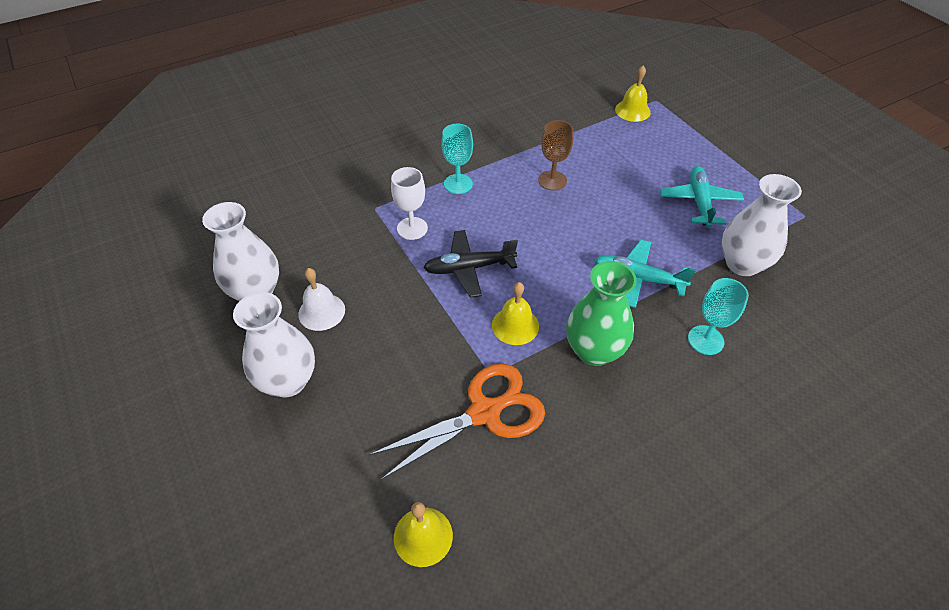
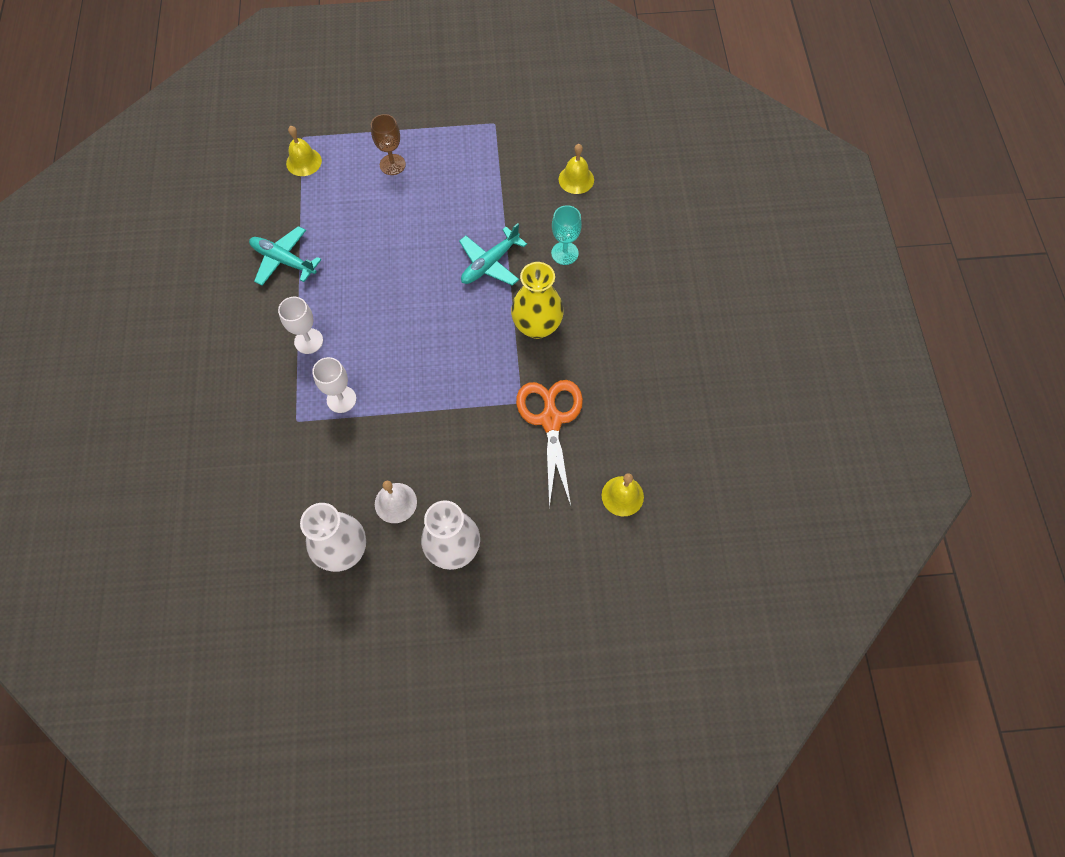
camera: 65 degrees left, 15 degrees up
black plane [423,230,518,298] -> none
turquoise goblet [441,124,473,194] -> white goblet [278,297,323,354]
yellow bell [492,282,539,345] -> yellow bell moved to [559,144,594,194]
brown goblet [538,120,574,190] -> brown goblet moved to [371,114,406,175]
green vase [566,261,637,366] -> yellow vase [511,262,564,339]
turquoise plane [660,166,744,228] -> turquoise plane moved to [249,226,321,286]
white vase [722,174,802,276] -> none

